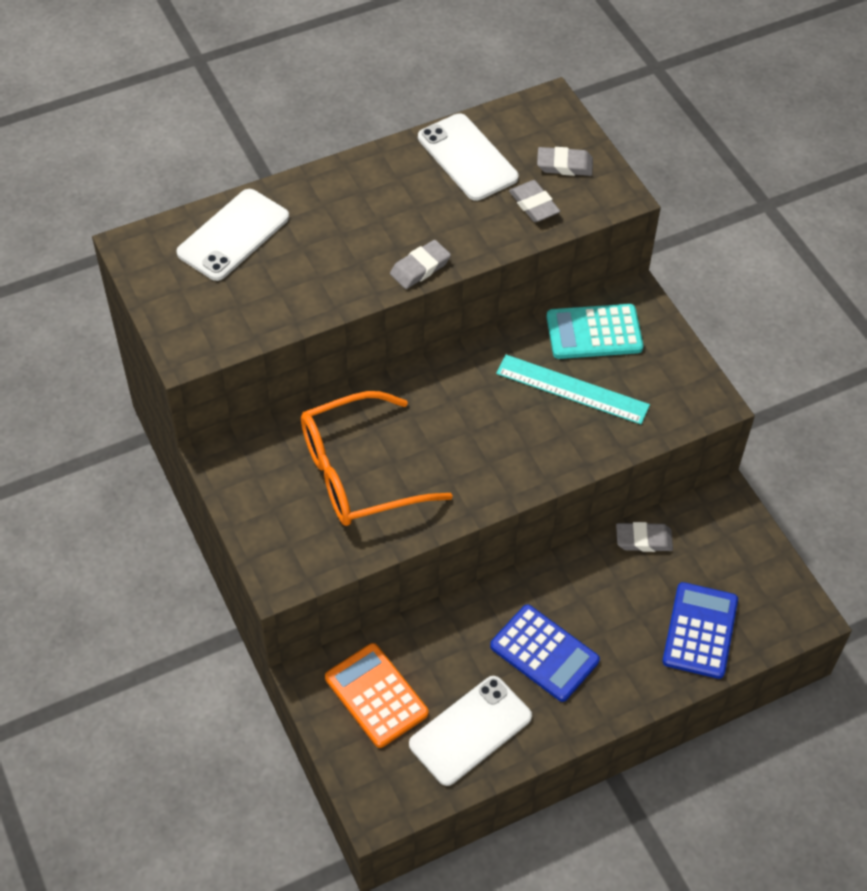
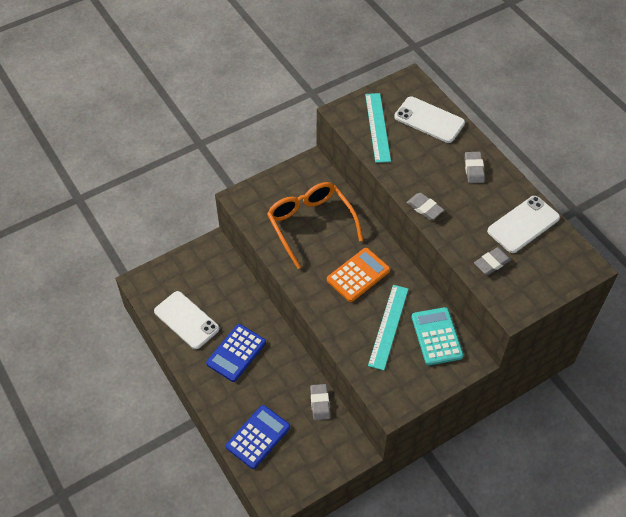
camera: 85 degrees right, 0 degrees up
orange calculator [325,643,429,748] -> orange calculator moved to [327,248,390,302]
grey eraser [537,147,593,176] -> grey eraser moved to [465,152,485,183]
blue calculator [662,582,738,679] -> blue calculator turned 60 degrees counterclockwise [226,405,290,469]
none -> turquoise ruler [365,93,391,163]

